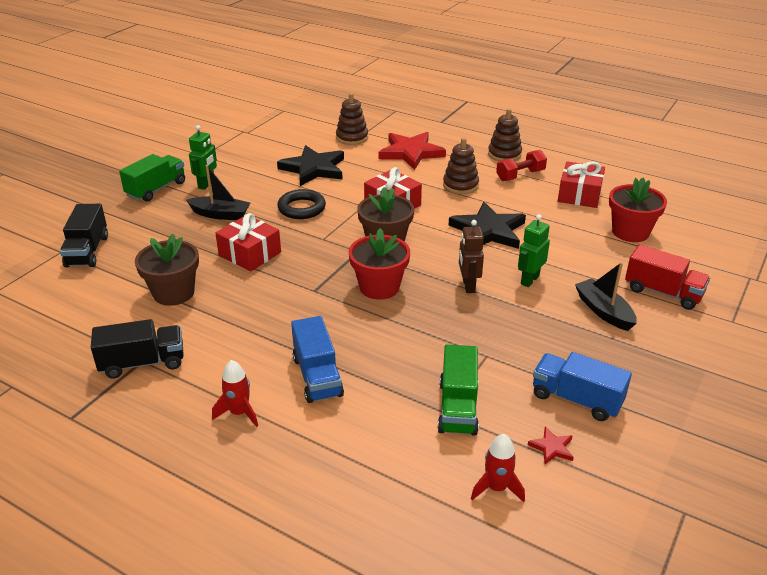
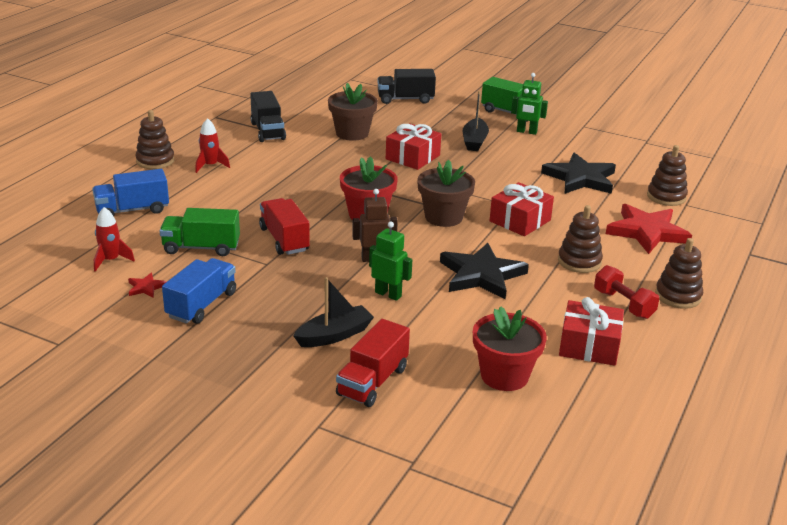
camera: 85 degrees right, 5 degrees down
black ring [277,189,326,219] -> none
blue truck [291,316,344,403] -> blue truck moved to [92,169,169,216]
none -> brown stacking toy [135,110,175,169]
none -> red truck [259,198,310,255]

